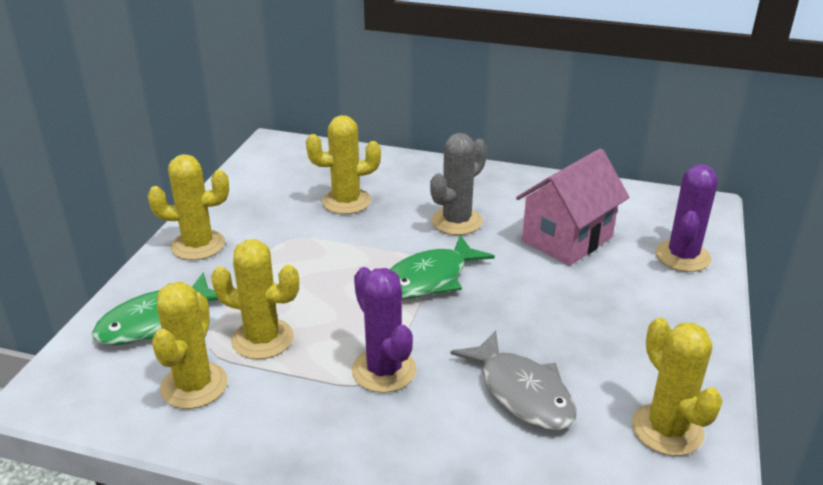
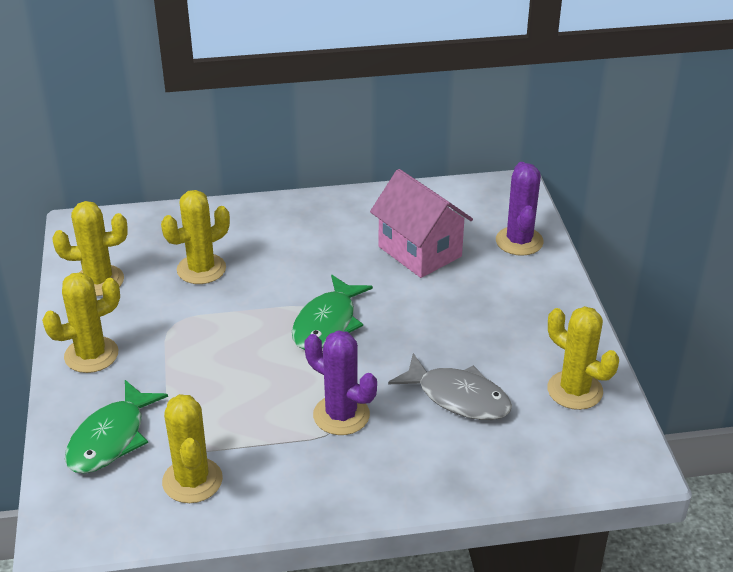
camera: 25 degrees left, 5 degrees up
yellow cactus [211,239,299,359] -> yellow cactus moved to [52,201,128,296]
grey cactus [430,133,487,235] -> none
pink house [516,148,629,266] -> pink house turned 60 degrees counterclockwise [370,169,473,278]

